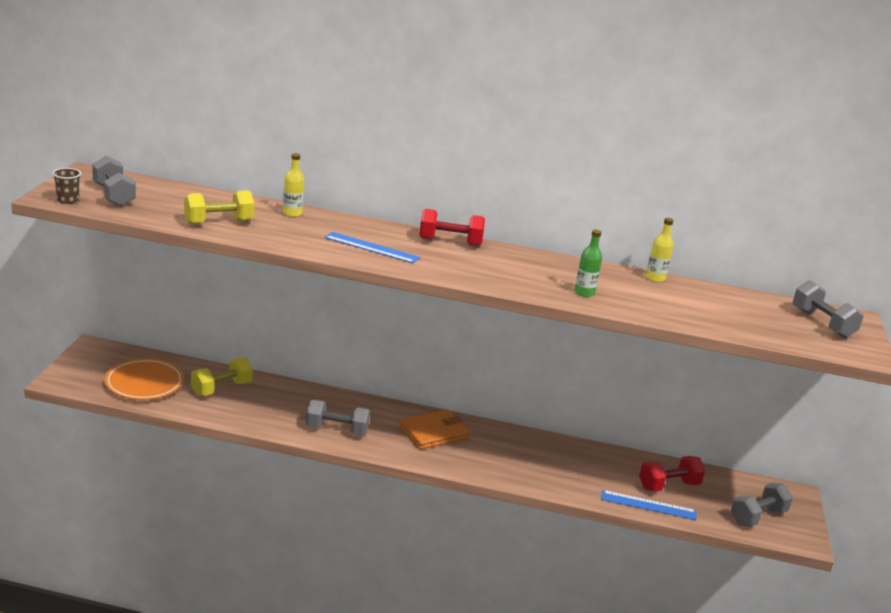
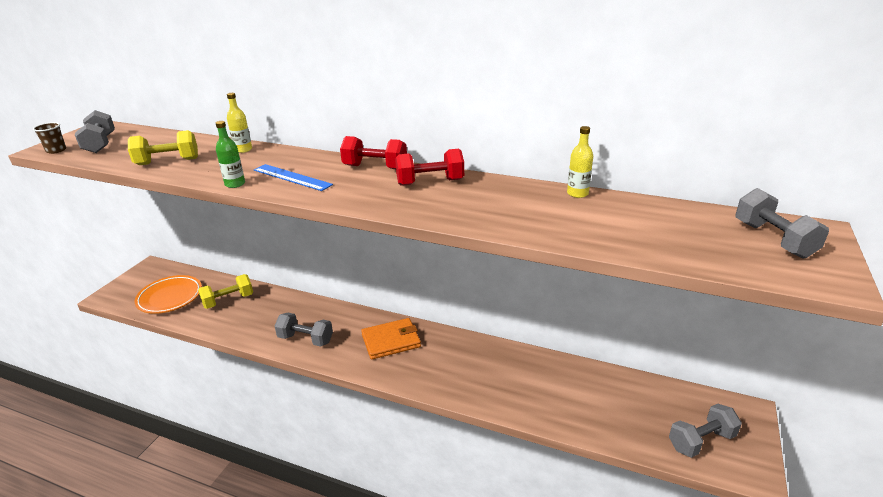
camera: 15 degrees right, 5 degrees up
green bottle [575,229,602,297] -> green bottle moved to [216,121,245,188]
blue ruler [601,490,697,520] -> none
red dumbbell [639,456,705,492] -> red dumbbell moved to [395,149,464,186]

